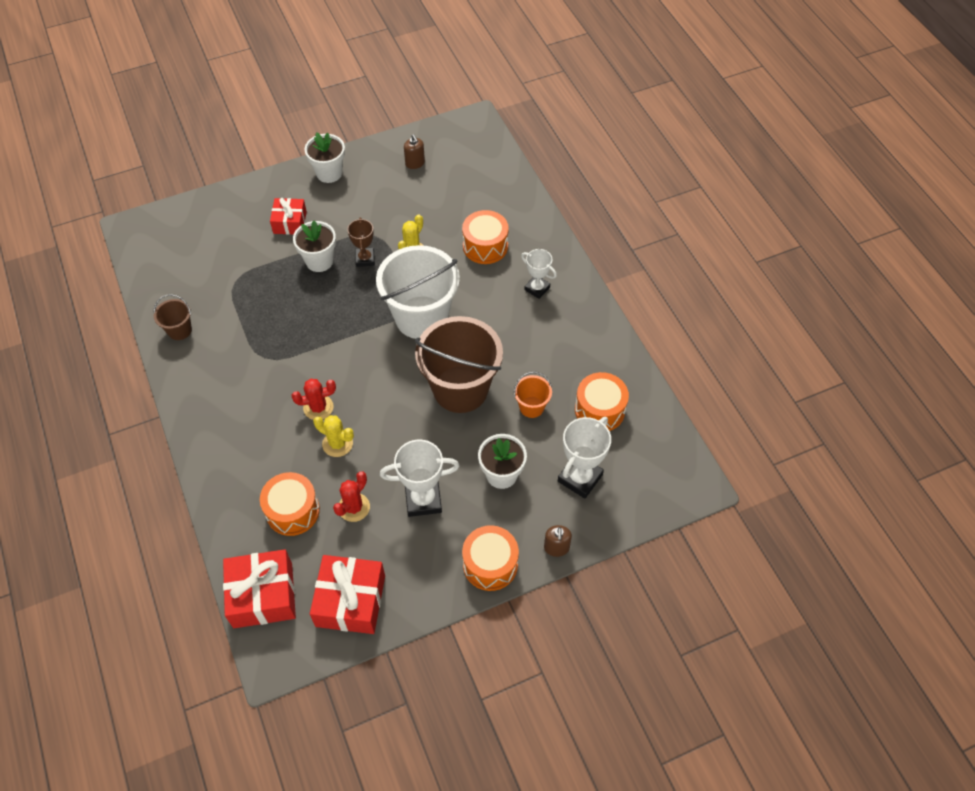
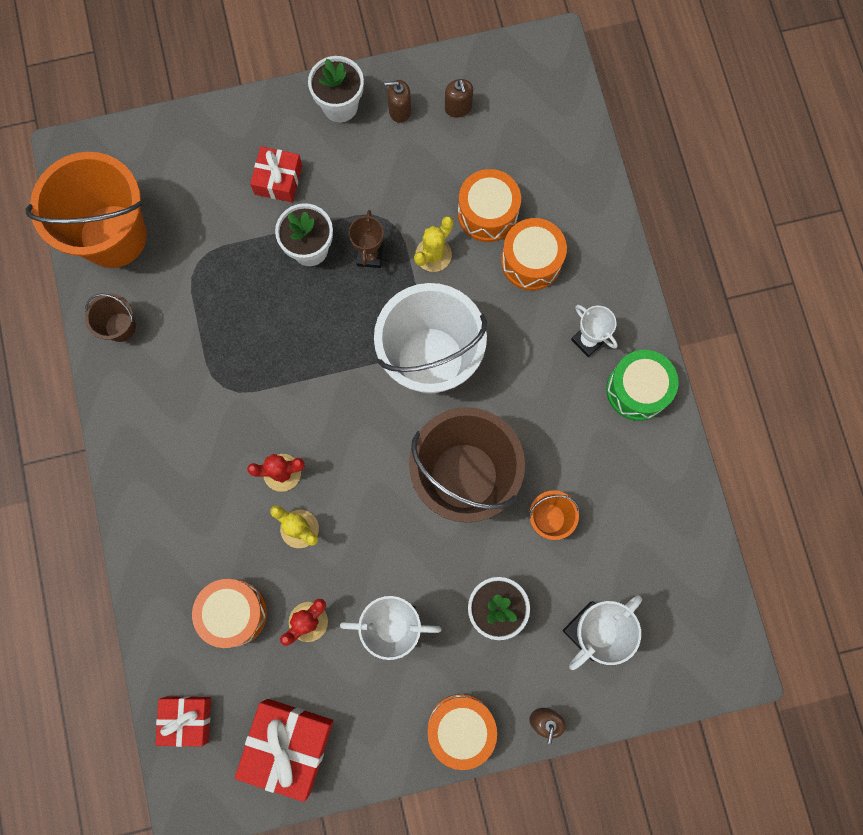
camera: 10 degrees right, 20 degrees up
red gift [223,549,296,628] -> red gift [155,696,211,747], size x0.62
orange drum [575,372,629,431] -> orange drum moved to [458,169,521,242]
none -> orange bucket [25,152,147,268]
none -> brown soap dispenser [384,80,411,123]
none -> green drum [607,350,678,421]

